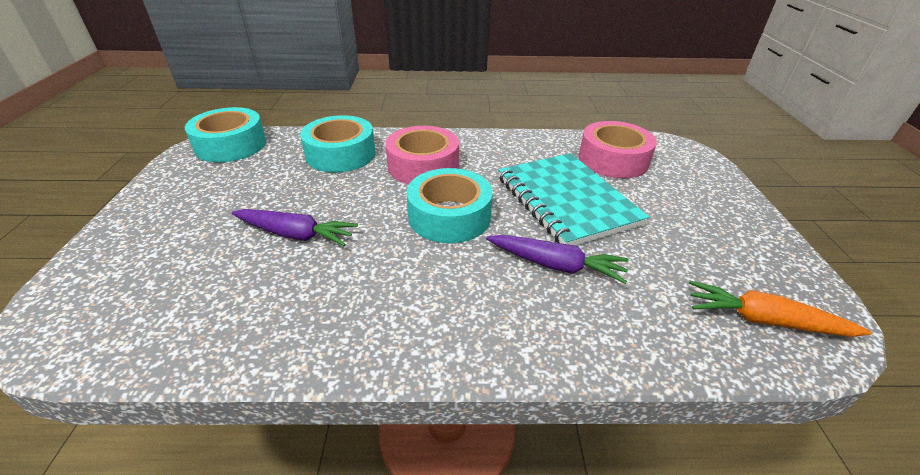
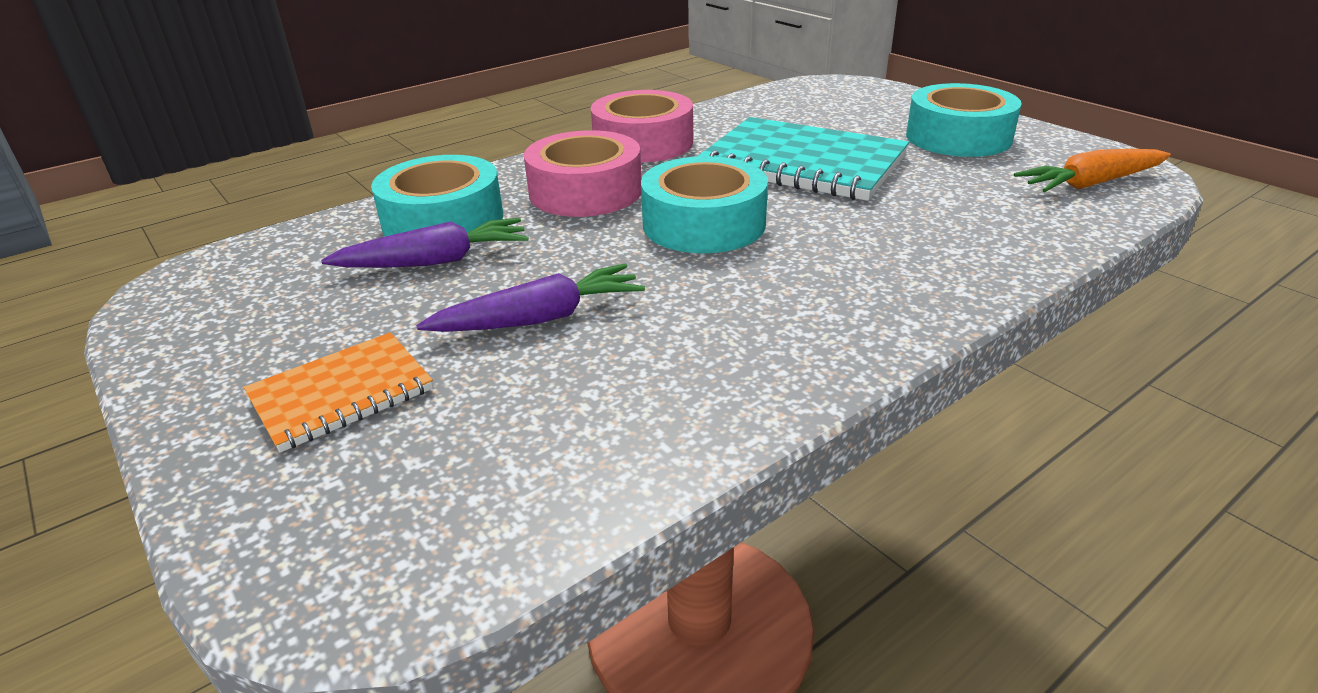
camera: 35 degrees left, 5 degrees down
turquoise tape [185,107,266,162] -> turquoise tape moved to [906,83,1022,157]
purple carrot [486,235,629,284] -> purple carrot moved to [321,218,529,268]
pink tape [579,121,657,178] -> pink tape moved to [591,90,693,163]
none -> orange notebook [244,332,433,453]

